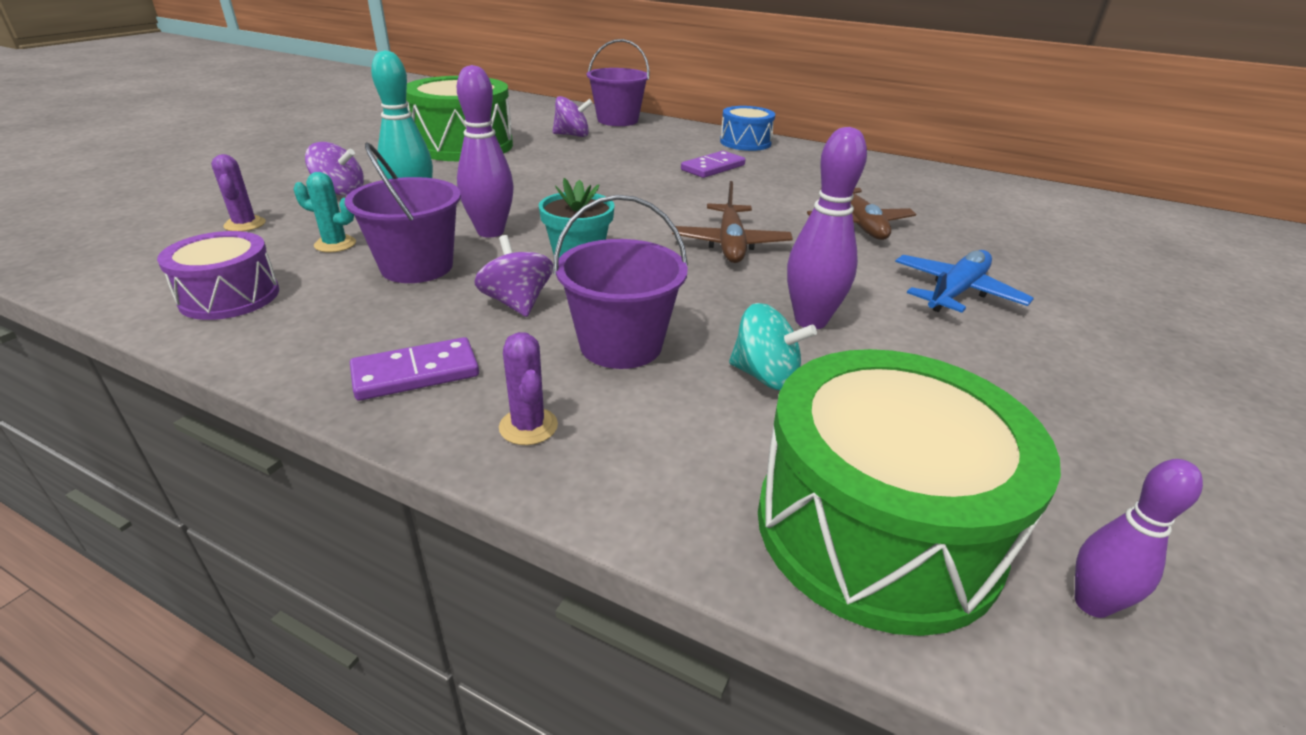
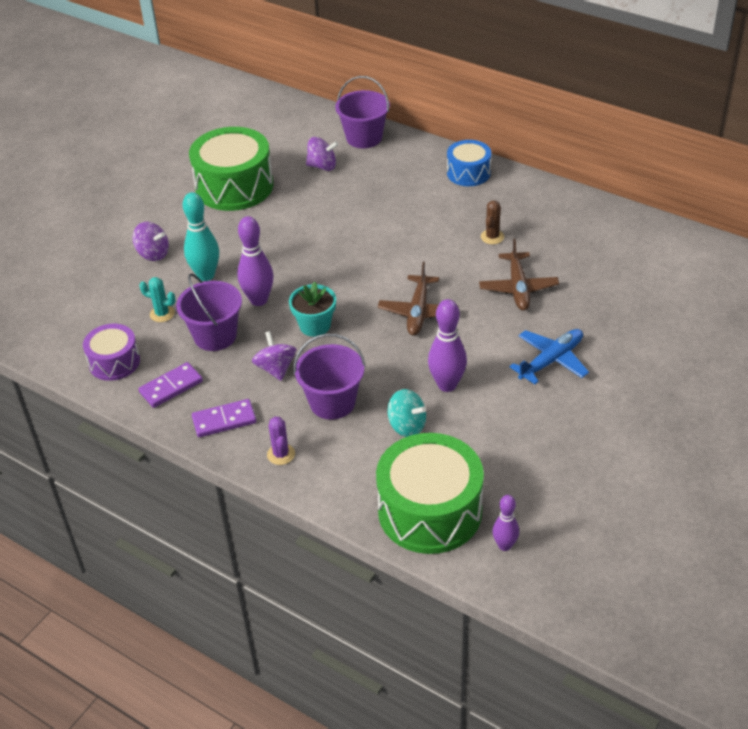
camera: 10 degrees right, 10 degrees up
purple cactus [211,154,266,231] -> none
purple domino [681,151,745,178] -> purple domino moved to [138,362,203,408]
none -> brown cactus [481,200,504,244]

